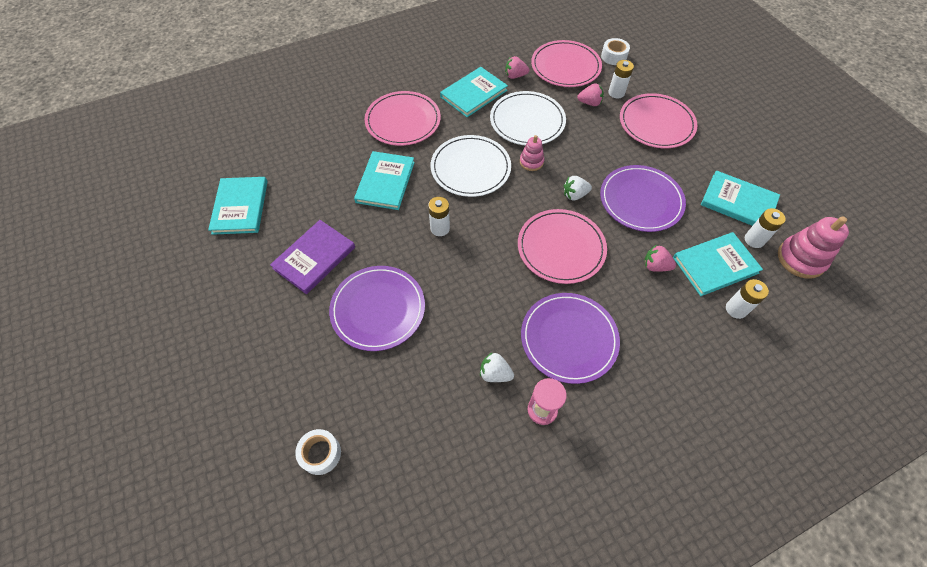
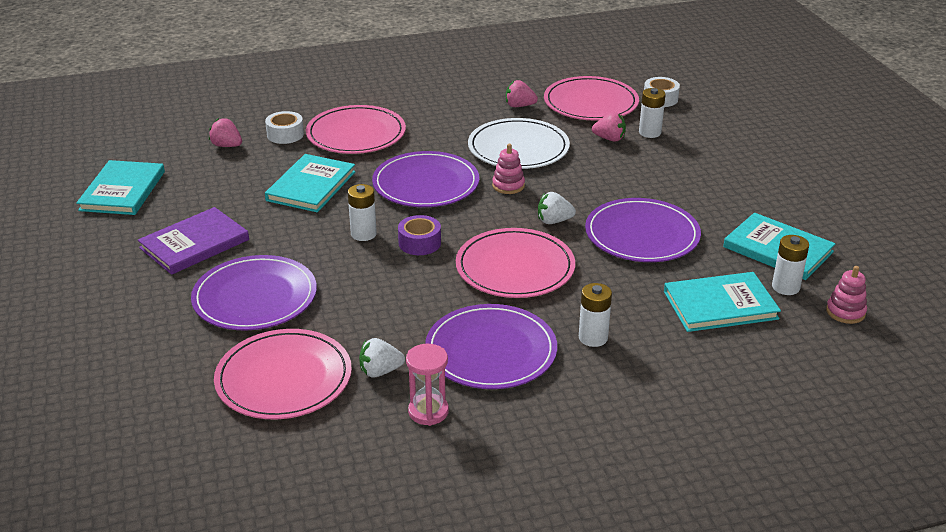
camera: 10 degrees right, 25 degrees down
white tape [295,429,341,475] -> white tape moved to [265,111,304,144]
white plate [431,135,511,197] -> purple plate [372,151,479,207]
turquoise book [440,67,508,117] -> none
white strawberry [480,352,514,382] -> white strawberry turned 45 degrees counterclockwise [359,338,405,378]
pink plate [620,93,697,148] -> pink plate moved to [214,329,352,419]
pink strawberry [644,245,676,272] -> pink strawberry moved to [209,118,242,147]
white battery [726,279,769,319] -> white battery moved to [579,283,612,347]
pink stacking toy [778,216,849,279] -> pink stacking toy [826,266,867,324], size x0.59
none -> purple tape [398,215,441,255]

